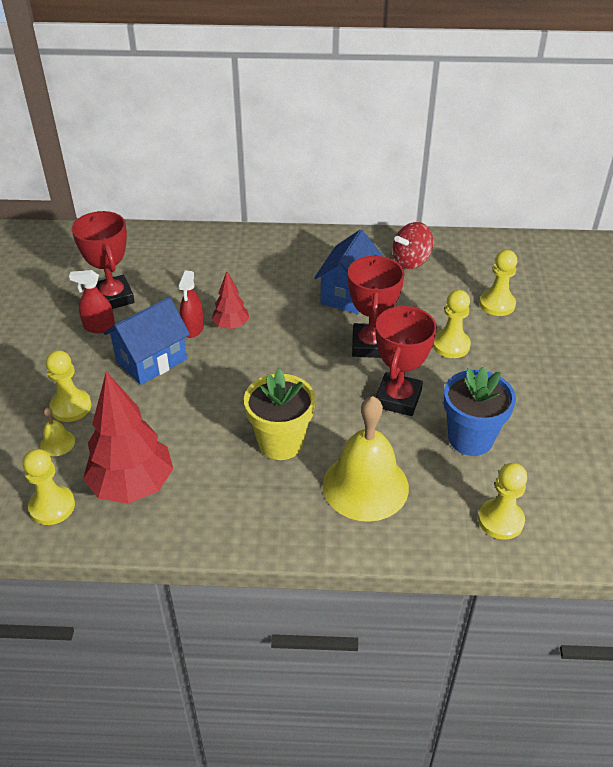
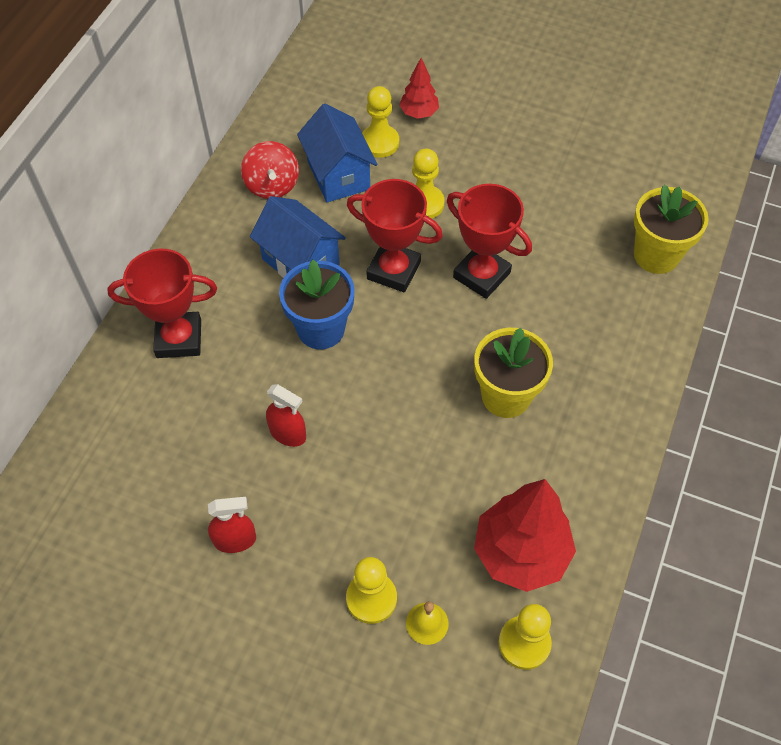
camera: 70 degrees left, 15 degrees up
red spray bottle [69,270,115,333] -> red spray bottle turned 120 degrees counterclockwise [208,497,256,553]
red trophy [72,211,135,309] -> red trophy moved to [107,249,217,358]
blue house [104,297,190,385] -> blue house moved to [297,103,377,202]
red tree [212,271,250,329] -> red tree moved to [399,58,439,119]
yellow bell [323,396,409,522] -> none
blue flower pot [444,367,516,456] -> blue flower pot moved to [279,260,355,349]
yellow pawn [478,463,527,540] -> yellow flower pot [634,185,709,274]

